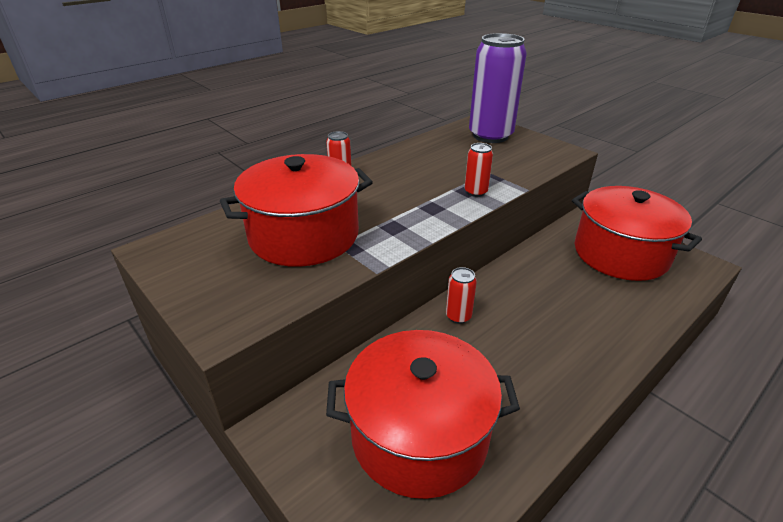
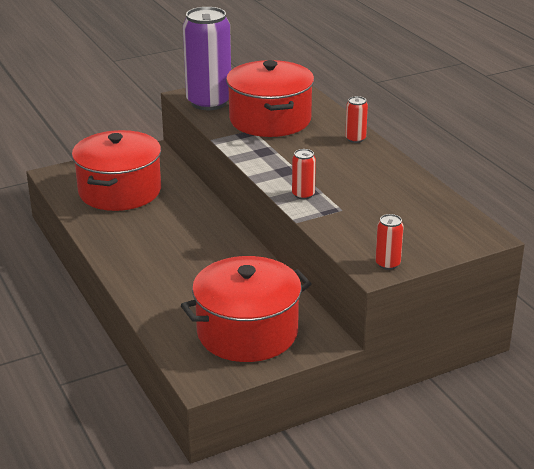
camera: 105 degrees right, 5 degrees down
red can [446,267,477,324] -> red can moved to [375,214,404,270]
purple can [469,33,527,143] -> purple can moved to [183,7,231,110]

